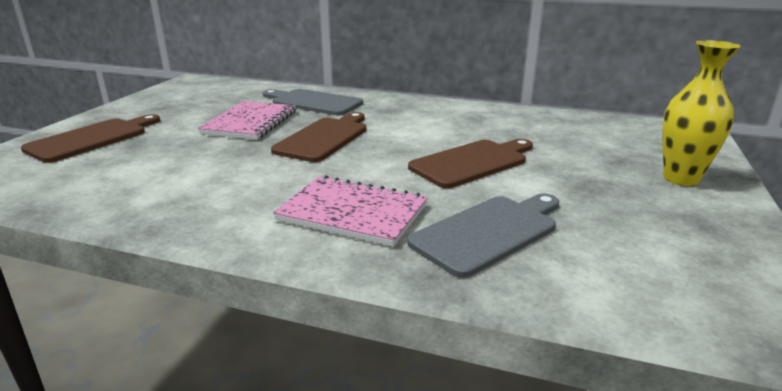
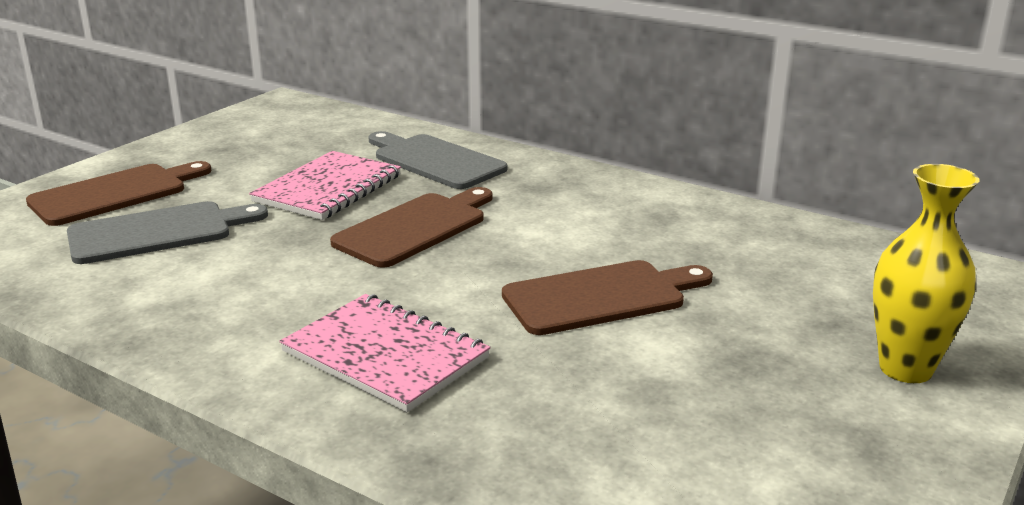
camera: 15 degrees right, 0 degrees up
grey cutting board [407,193,559,278] -> grey cutting board moved to [67,201,268,264]

